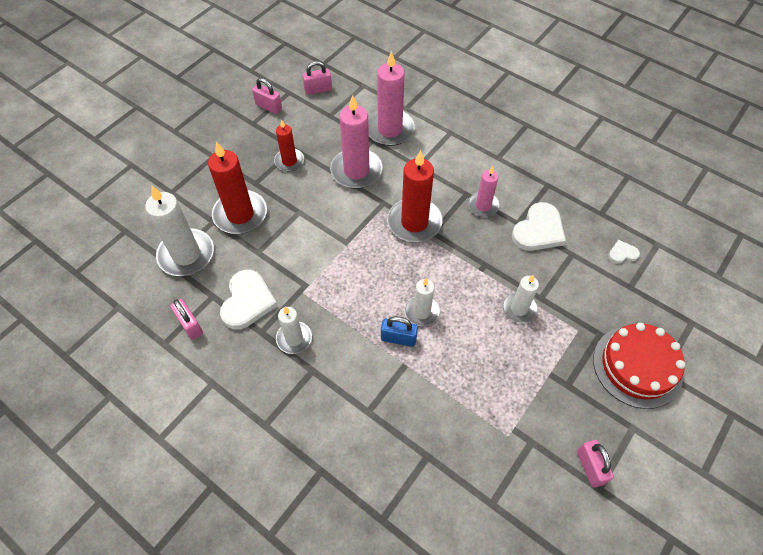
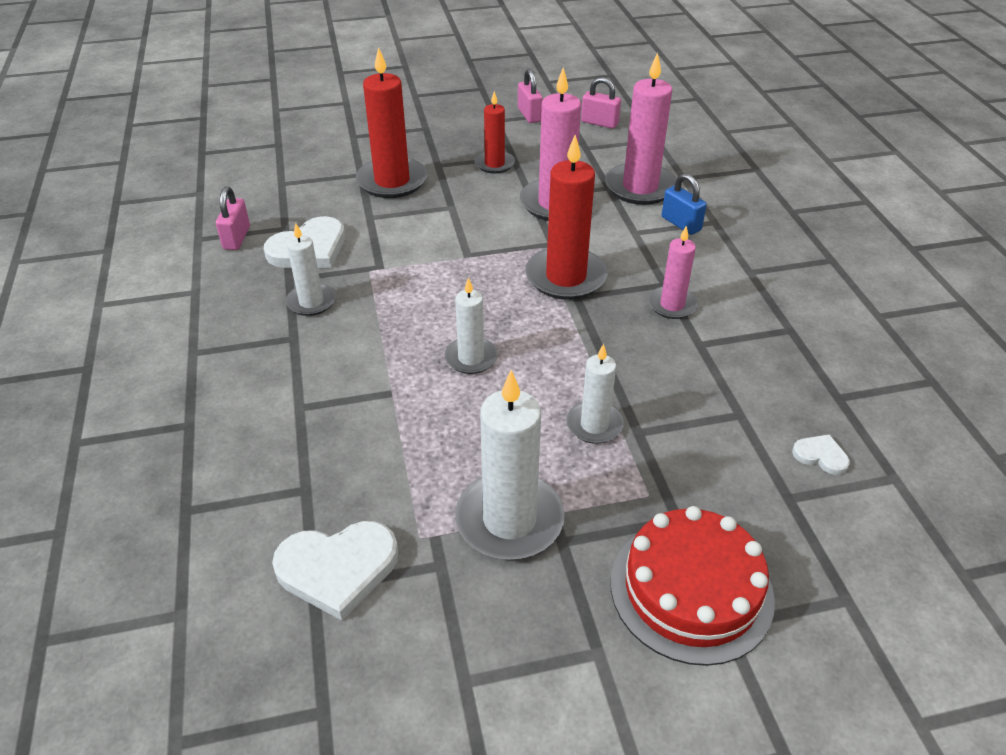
camera: 40 degrees right, 15 degrees down
white candle [145,186,214,276] -> white candle moved to [455,370,565,560]
blue padlock [381,316,418,347] -> blue padlock moved to [662,173,707,235]
white heart [512,202,566,251] -> white heart moved to [272,521,398,621]
pink padlock [577,440,614,488] -> none

